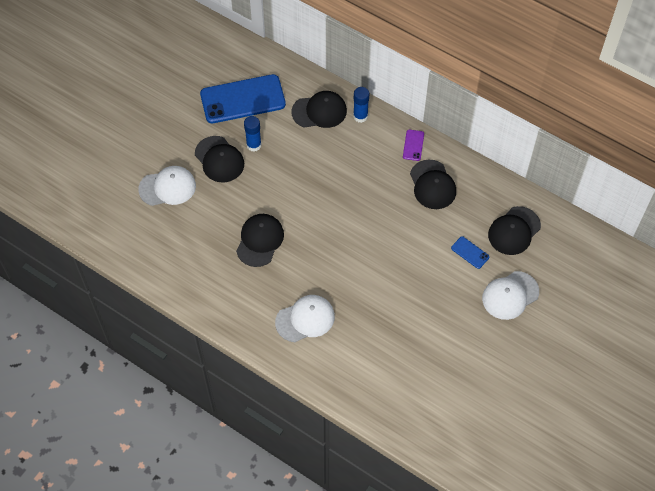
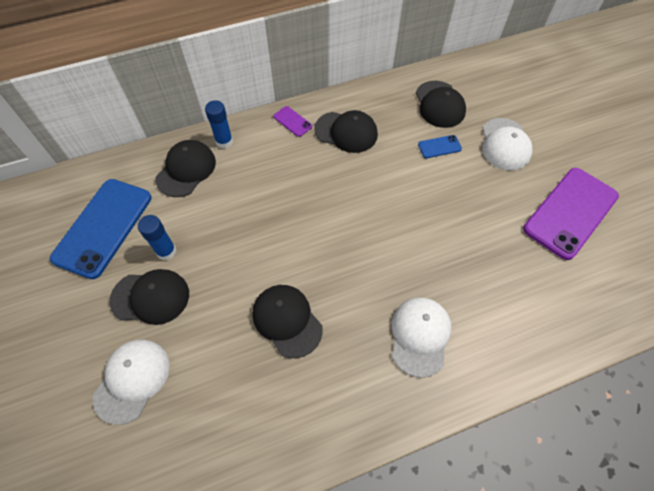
camera: 55 degrees left, 0 degrees up
none -> purple phone [523,168,619,260]

